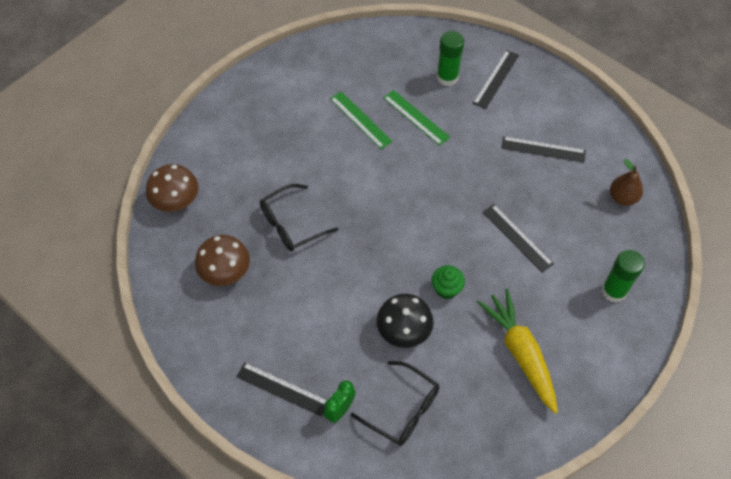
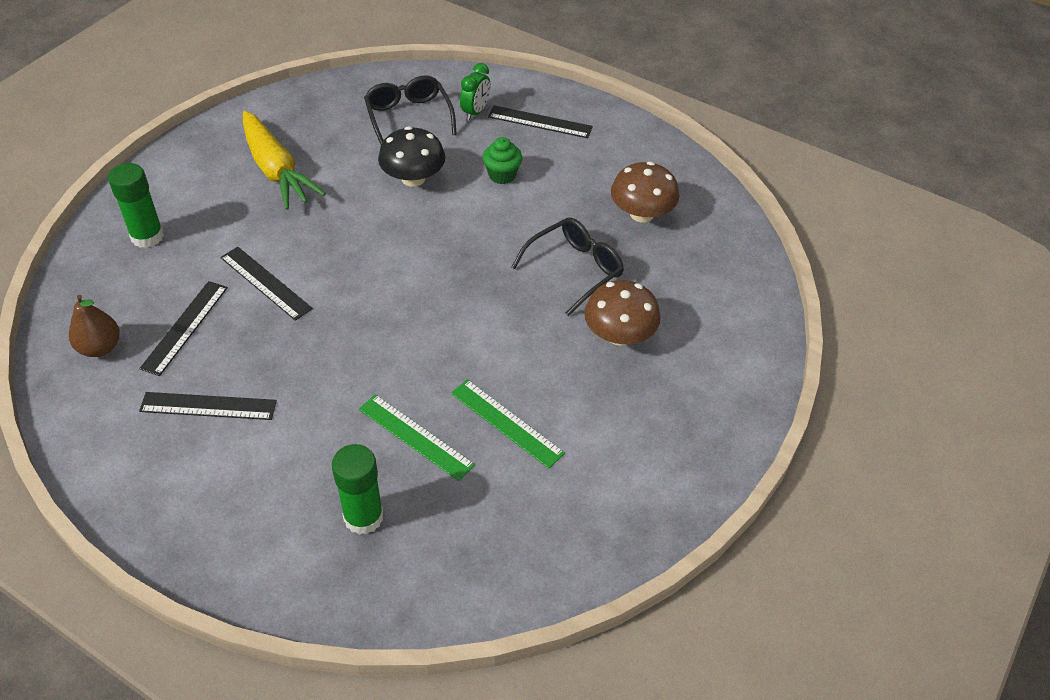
camera: 170 degrees right, 10 degrees down
brown mushroom [146,164,198,212] -> brown mushroom moved to [584,280,661,346]
black glasses [351,361,439,446] -> black glasses turned 45 degrees clockwise [364,75,457,145]
green cupcake [432,265,465,299] -> green cupcake moved to [483,137,522,184]
black ruler [473,50,519,109] -> black ruler moved to [139,281,228,376]

